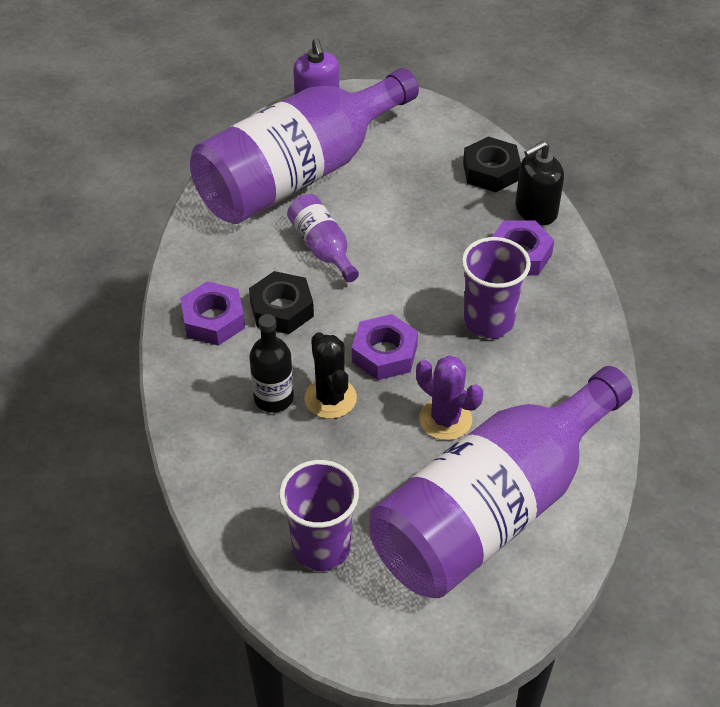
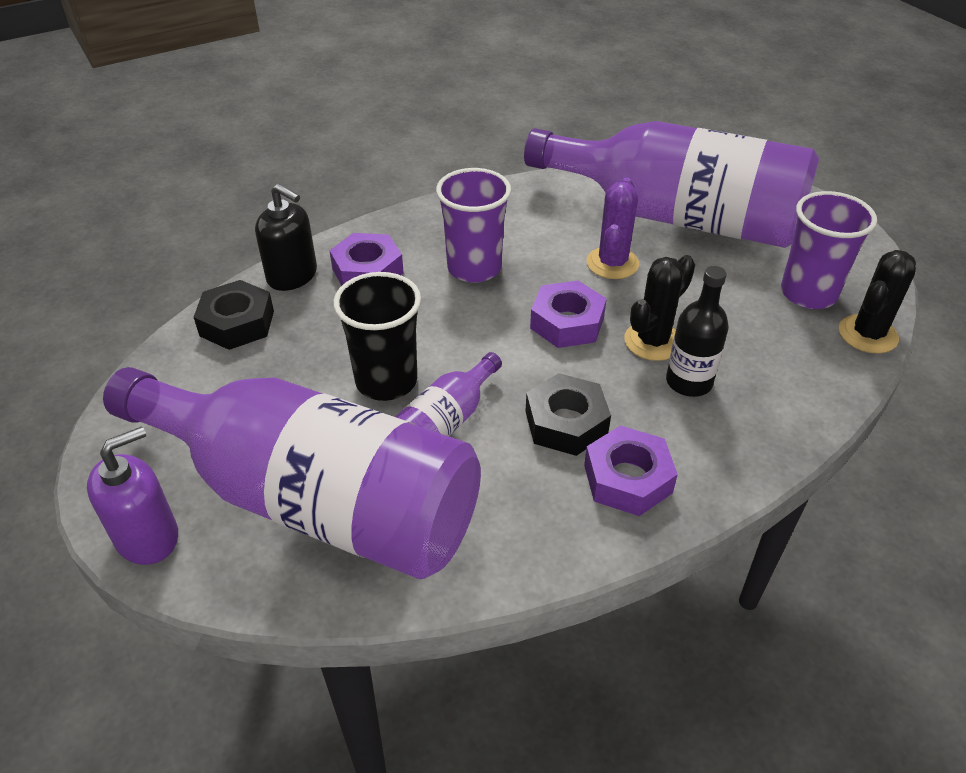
camera: 115 degrees left, 5 degrees down
none -> black cup [333,272,421,401]
none -> black cactus [839,250,916,354]

